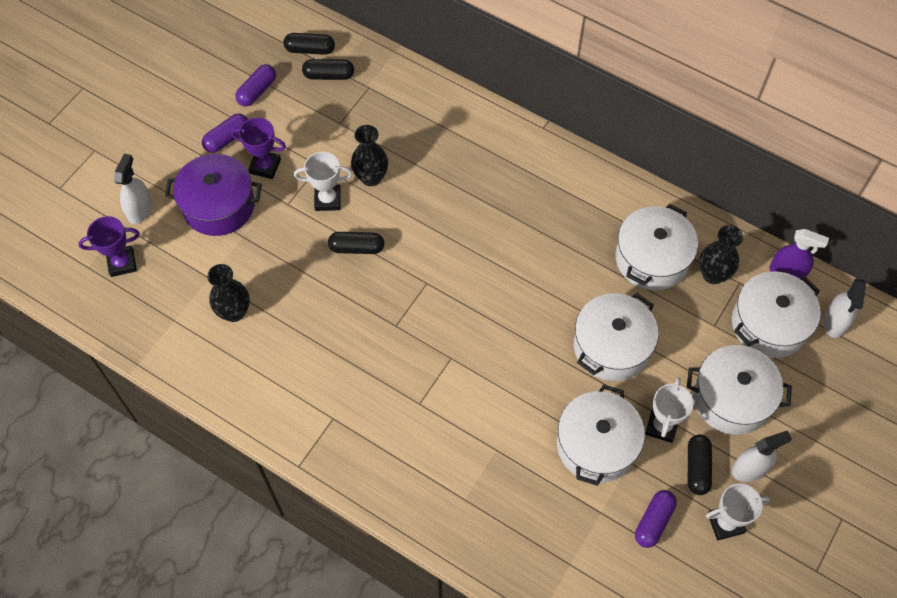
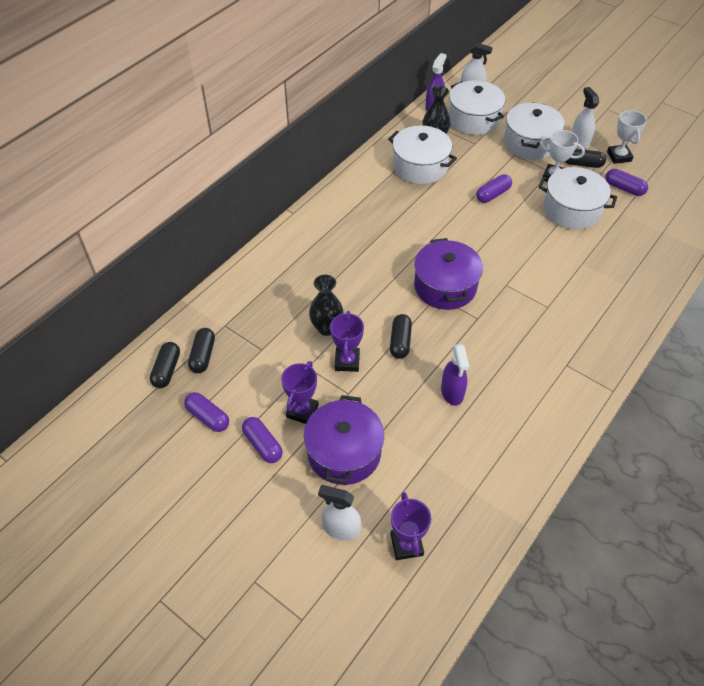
camera: 85 degrees left, 10 degrees down
black vase [207,264,250,322] -> none
white trophy [294,152,353,211] -> purple trophy [330,311,364,372]
white pot [574,293,659,381] -> purple capsule [476,174,512,203]
none -> purple pot [414,238,483,310]
none -> purple spray bottle [441,344,469,406]

